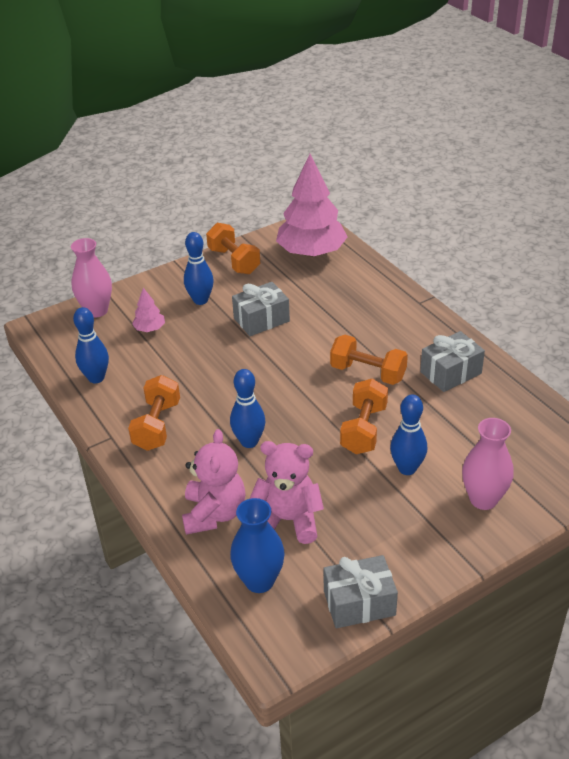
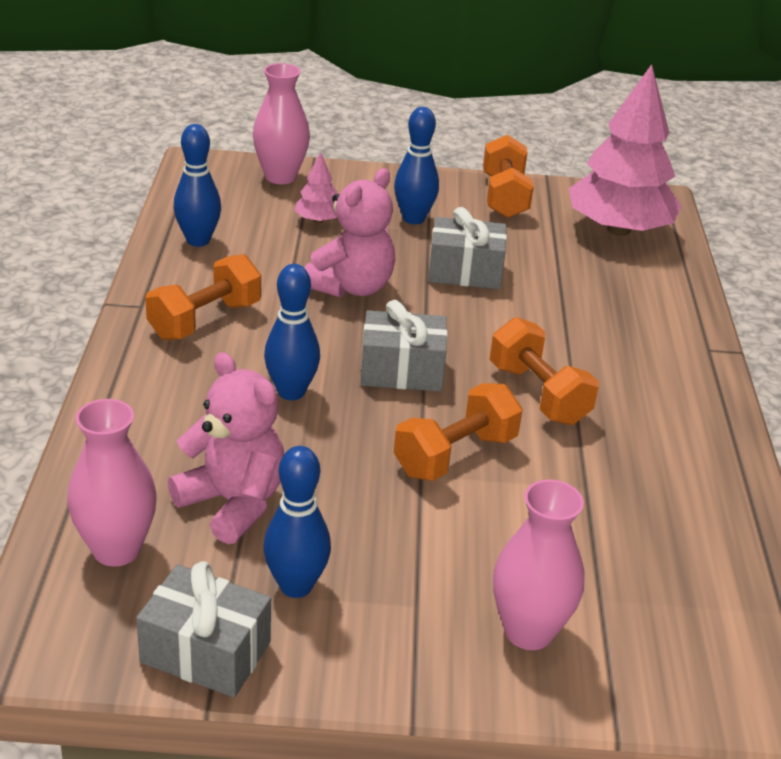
camera: 30 degrees right, 5 degrees down
pink teddy bear [182,429,245,535] -> pink teddy bear moved to [305,168,395,298]
blue vase [230,498,285,593] -> pink vase [67,399,157,567]
blue bowling pin [390,395,427,475] -> blue bowling pin moved to [263,446,331,598]
grey gift [420,331,485,392] -> grey gift moved to [361,300,448,392]

